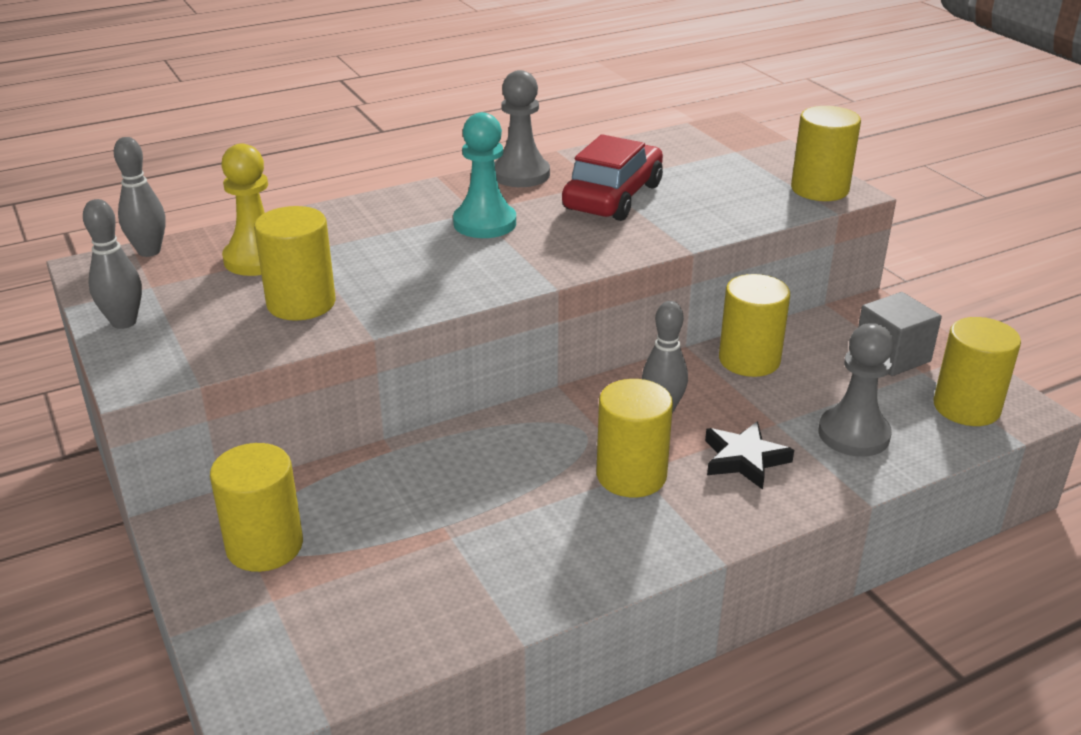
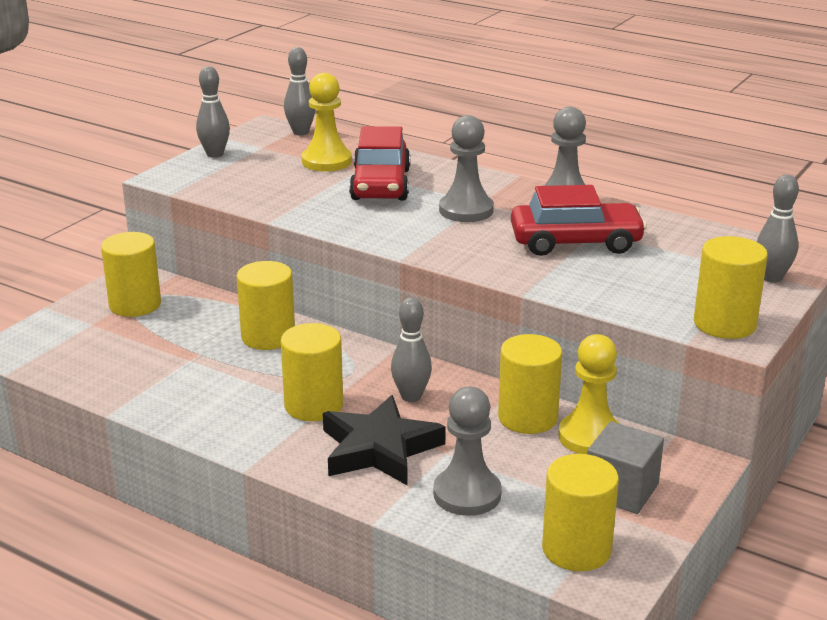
camera: 60 degrees right, 5 degrees down
yellow cylinder [254,206,335,321] -> yellow cylinder moved to [237,261,295,350]
turquoise pawn [453,112,516,238] -> grey pawn [439,115,494,222]
black star [705,421,794,490] -> black star [323,395,446,485], size x1.57
none -> red car [349,126,410,200]
none -> yellow pawn [558,334,620,454]
none -> grey bowling pin [757,174,799,283]

